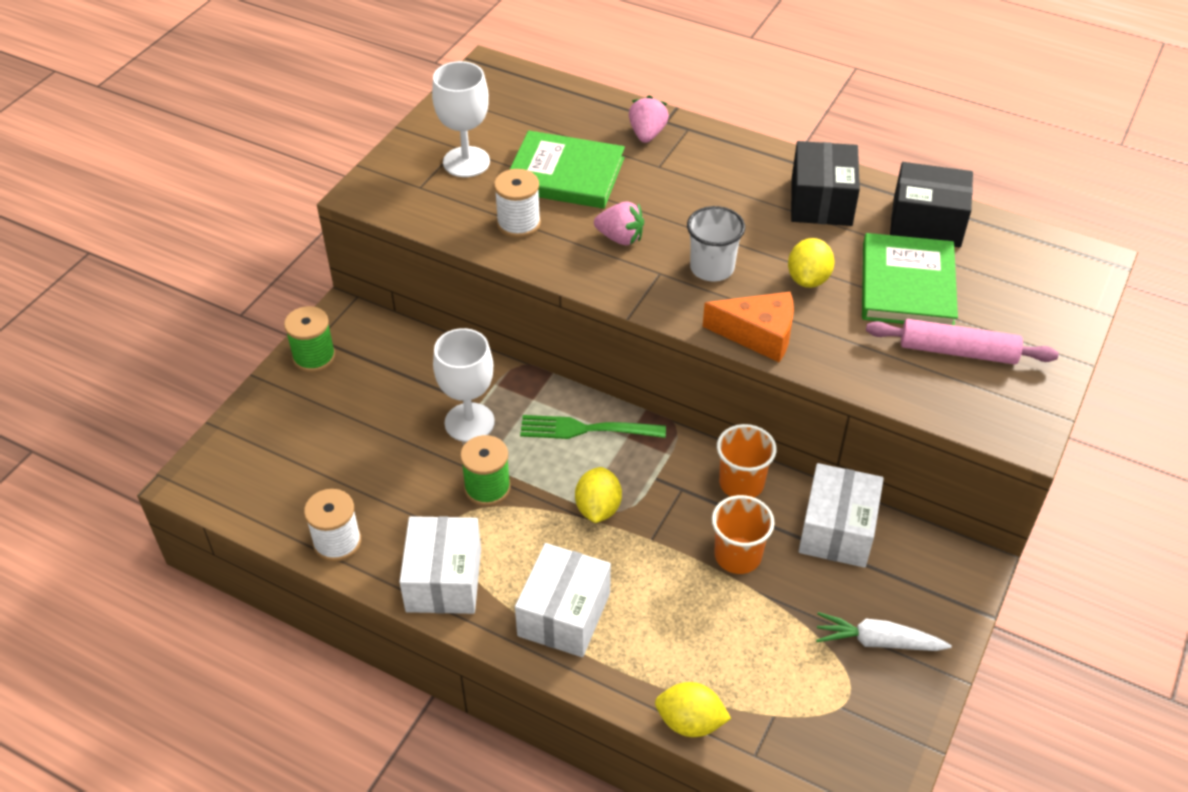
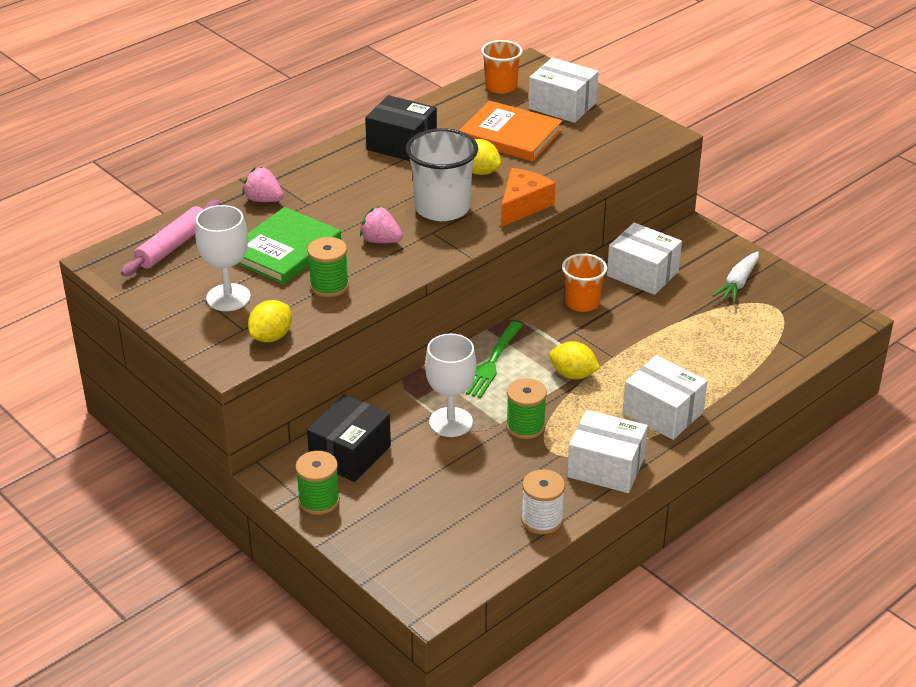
camera: 70 degrees left, 10 degrees down
white spool [494,169,541,238] -> green spool [307,237,349,297]
pink strawberry [594,201,644,245] -> pink strawberry turned 105 degrees counterclockwise [360,206,403,243]
yellow lemon [655,682,731,737] -> yellow lemon moved to [248,300,292,342]
white cup [687,206,745,282] -> white cup [406,128,478,221], size x1.55
orange cup [712,495,775,574] -> orange cup moved to [481,40,523,94]
green book [862,233,958,325] -> orange book [459,101,562,162]
pink rolling pin [866,319,1059,365] -> pink rolling pin moved to [121,200,221,276]
black box [890,162,973,247] -> black box moved to [307,394,391,482]
none -> white box [528,57,599,123]

